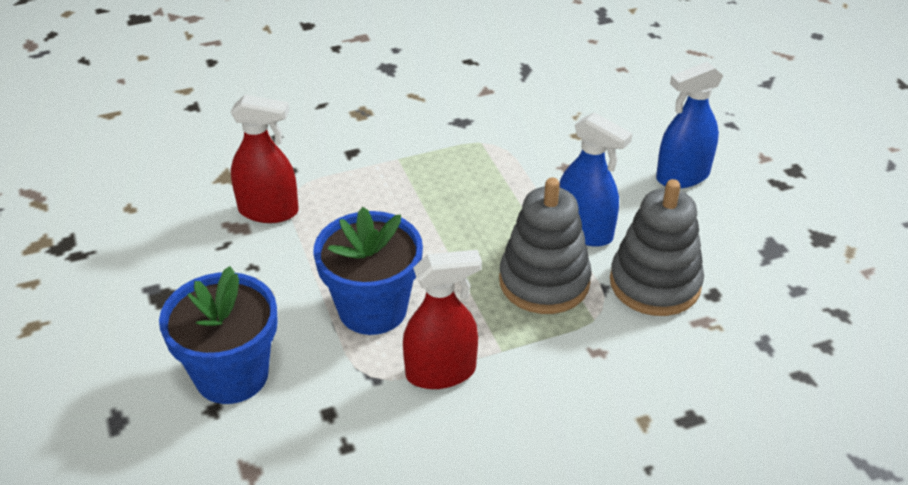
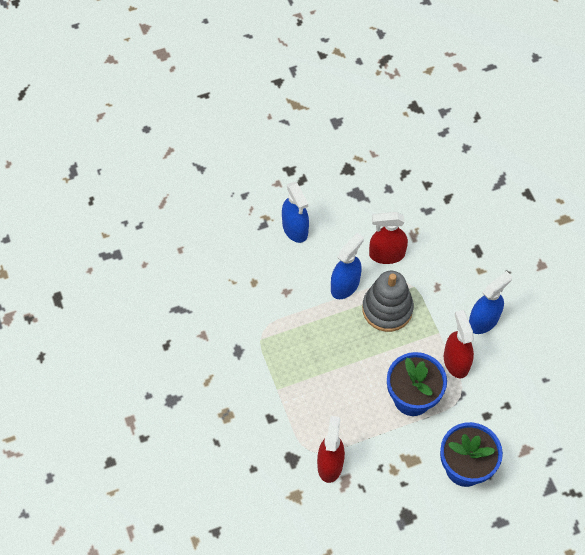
camera: 90 degrees left, 20 degrees up
grey stacking toy [610,179,704,316] -> red spray bottle [369,212,408,264]
none -> blue spray bottle [469,271,512,334]

